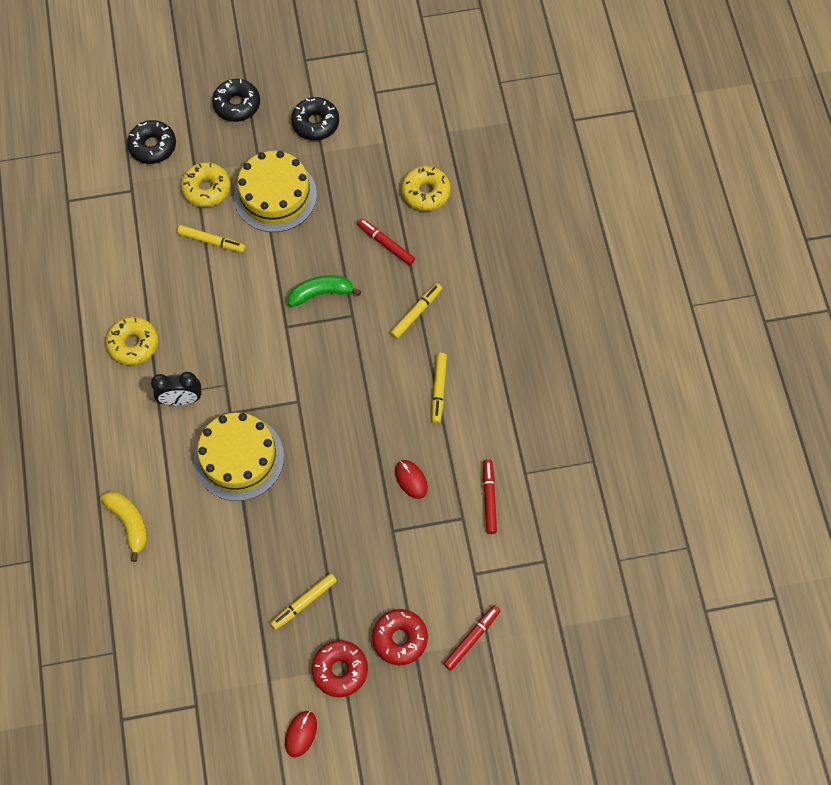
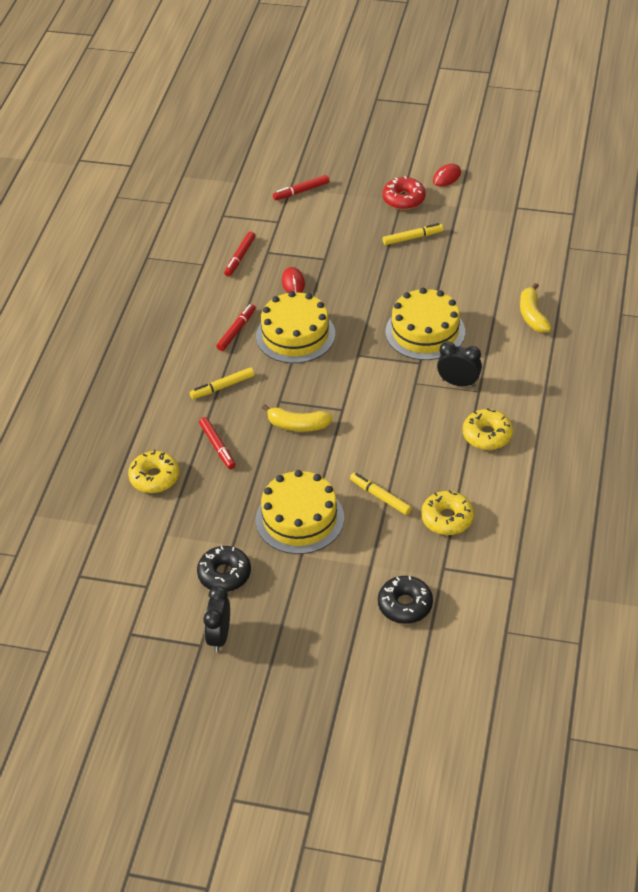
camera: 155 degrees left, 20 degrees down
yellow donut [181,162,230,207] -> yellow donut moved to [421,490,474,535]
black donut [212,79,260,122] -> none
green banana [288,275,361,307] -> yellow banana [262,404,333,432]
red donut [372,609,428,665] -> none
yellow marker [432,353,447,423] -> red marker [216,304,256,351]
none -> black clock [203,586,230,652]
none -> yellow cake [256,291,335,363]

